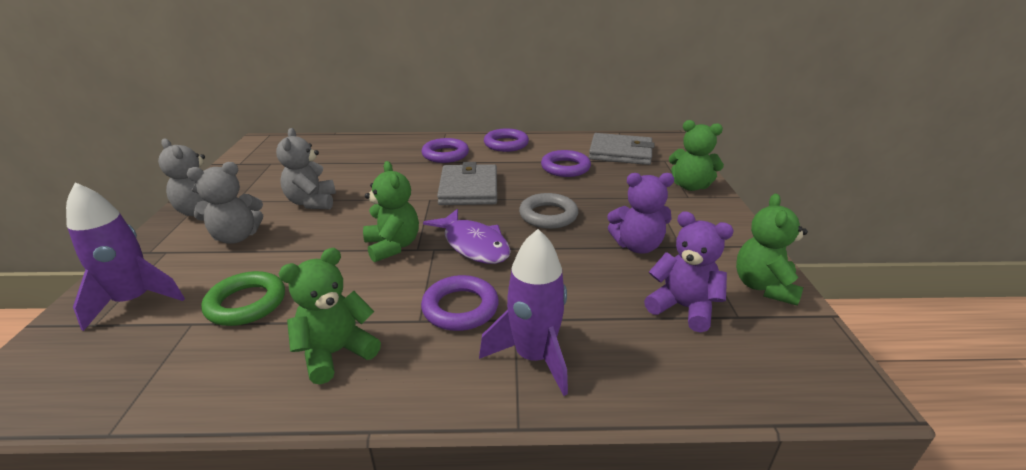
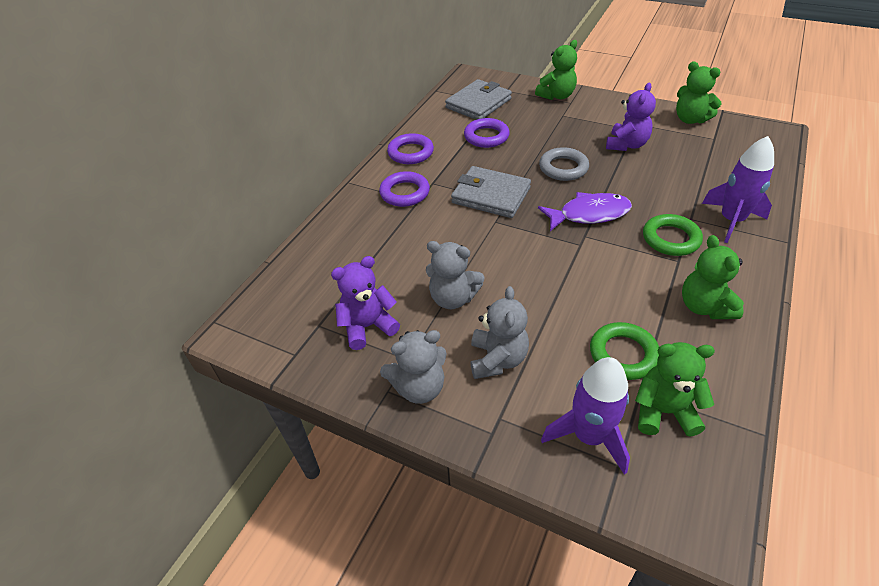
camera: 60 degrees left, 15 degrees up
green teddy bear [363,161,419,262] -> green teddy bear moved to [635,342,715,437]
purple ring [421,275,499,331] -> green ring [643,214,703,256]
purple teddy bear [644,211,734,333] -> purple teddy bear moved to [331,256,400,350]

